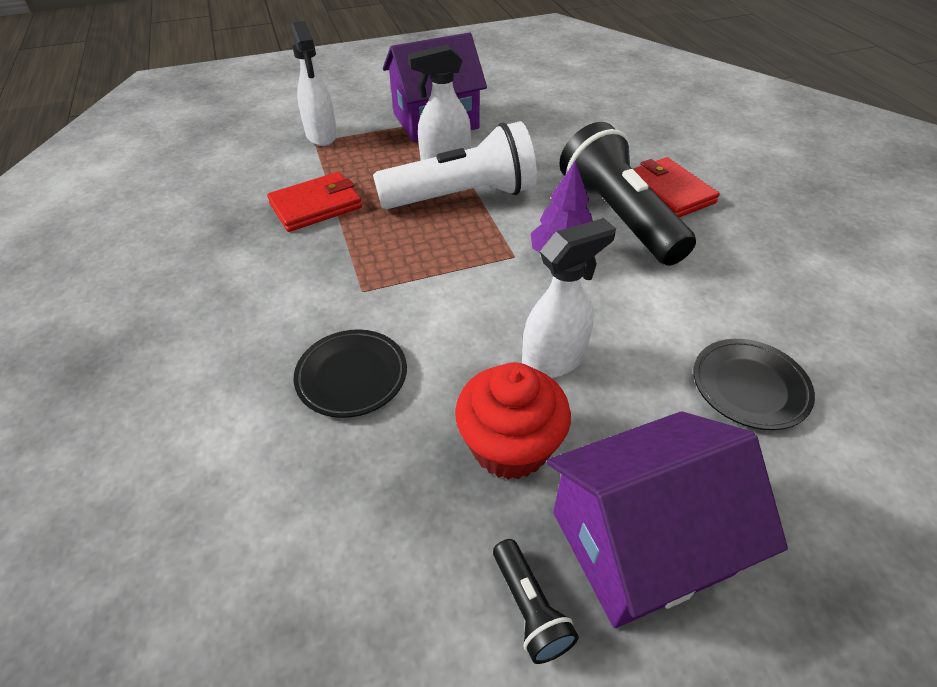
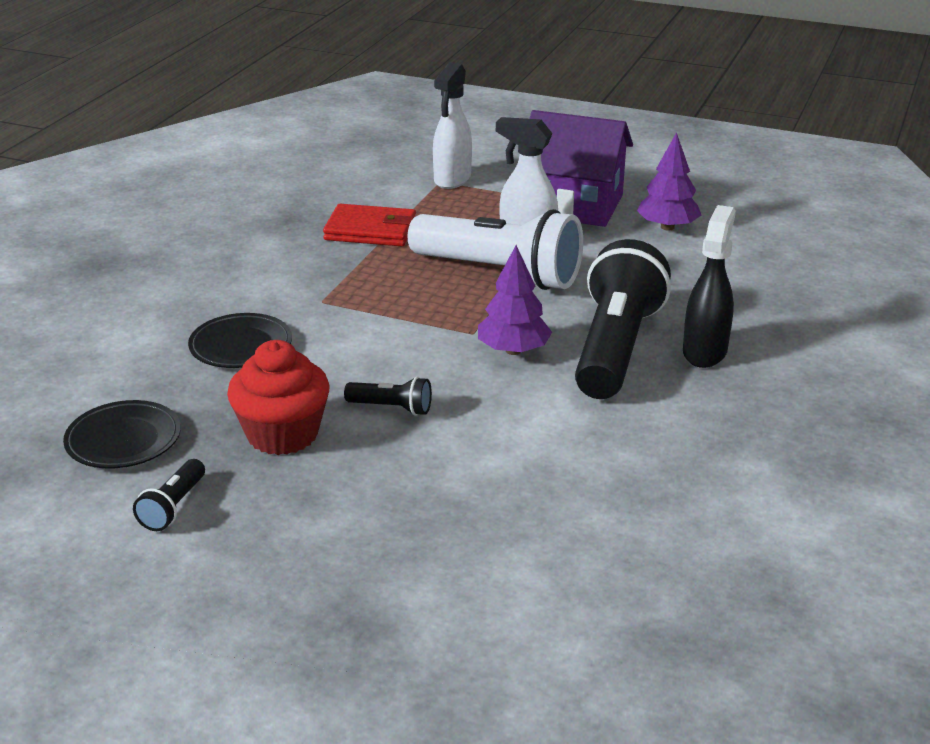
camera: 40 degrees right, 15 degrees down
white spray bottle [522,218,616,378] -> black flashlight [344,377,432,416]
purple house [547,411,788,628] -> none
red wallet [633,157,720,217] -> black spray bottle [683,205,736,368]
black plate [693,339,815,430] -> black plate moved to [63,400,181,468]
none -> purple tree [637,132,702,231]

